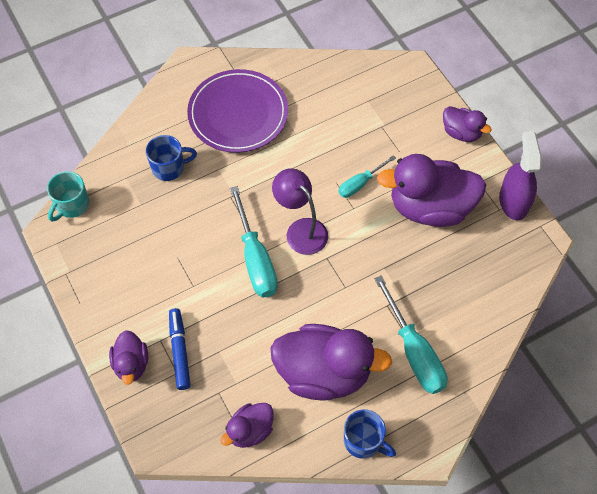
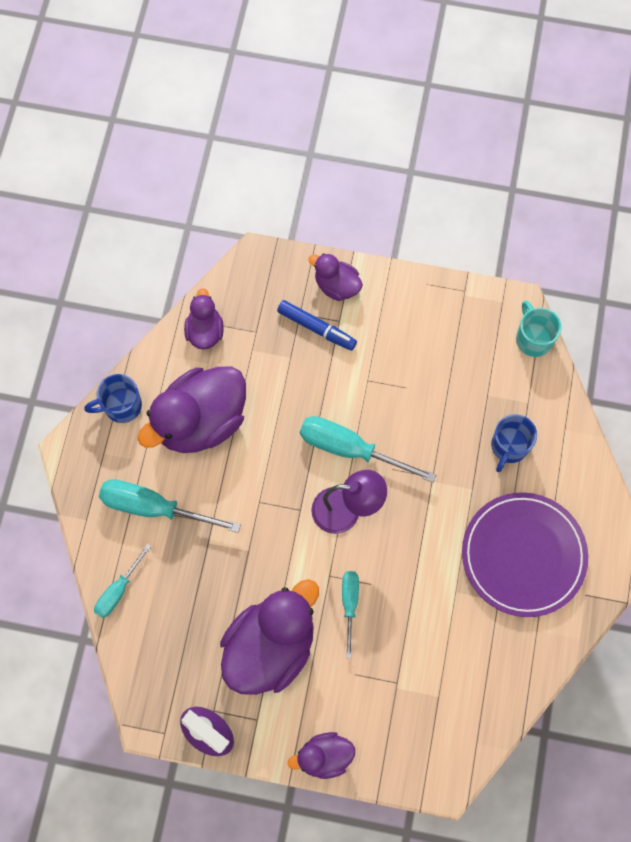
camera: 130 degrees right, 10 degrees up
none -> turquoise screwdriver [94,544,152,618]

